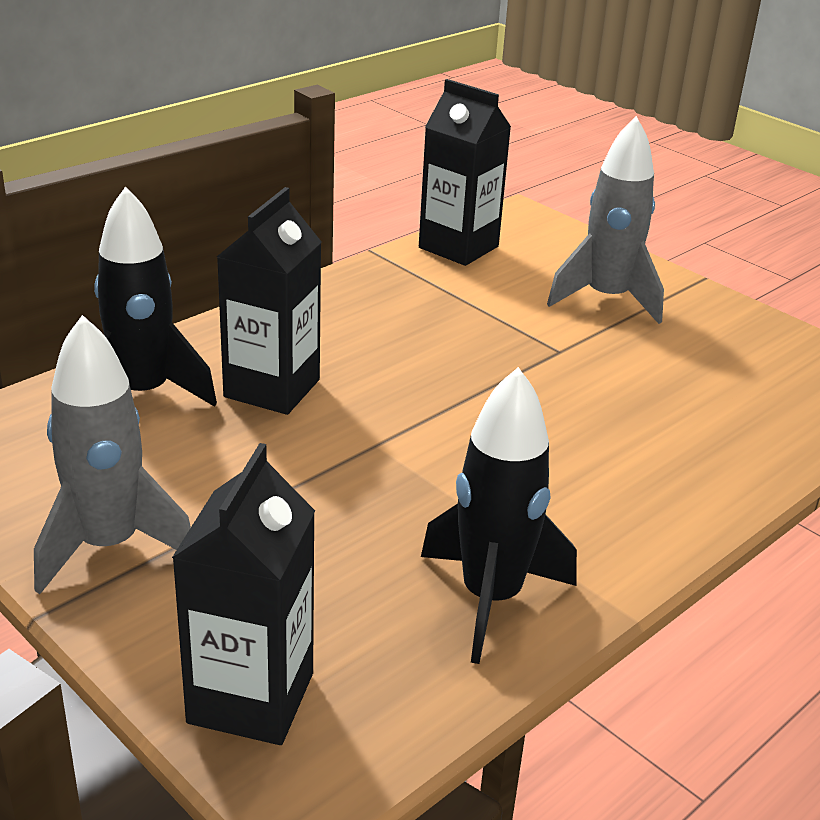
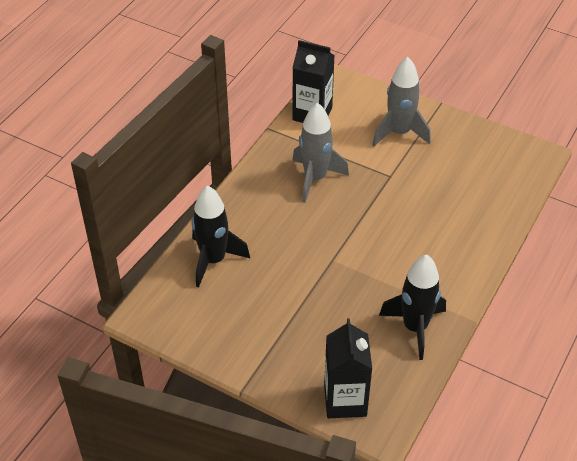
camera: 15 degrees left, 15 degrees up
grey rocket [34,315,191,594] -> grey rocket moved to [292,102,349,202]
black carton [217,187,321,415] -> none

